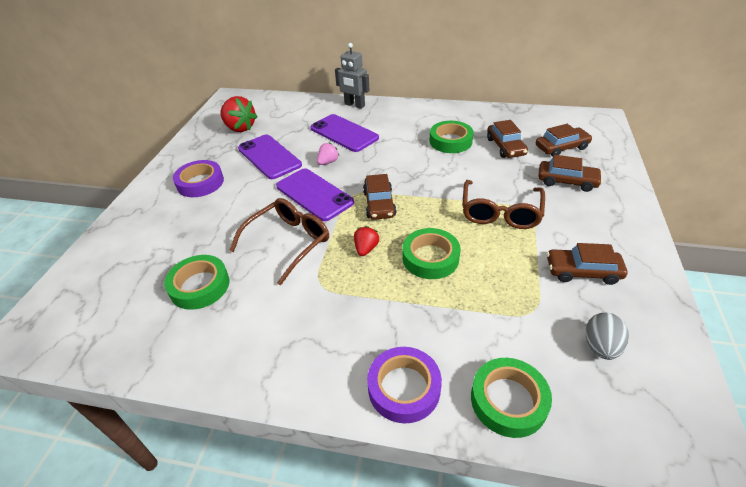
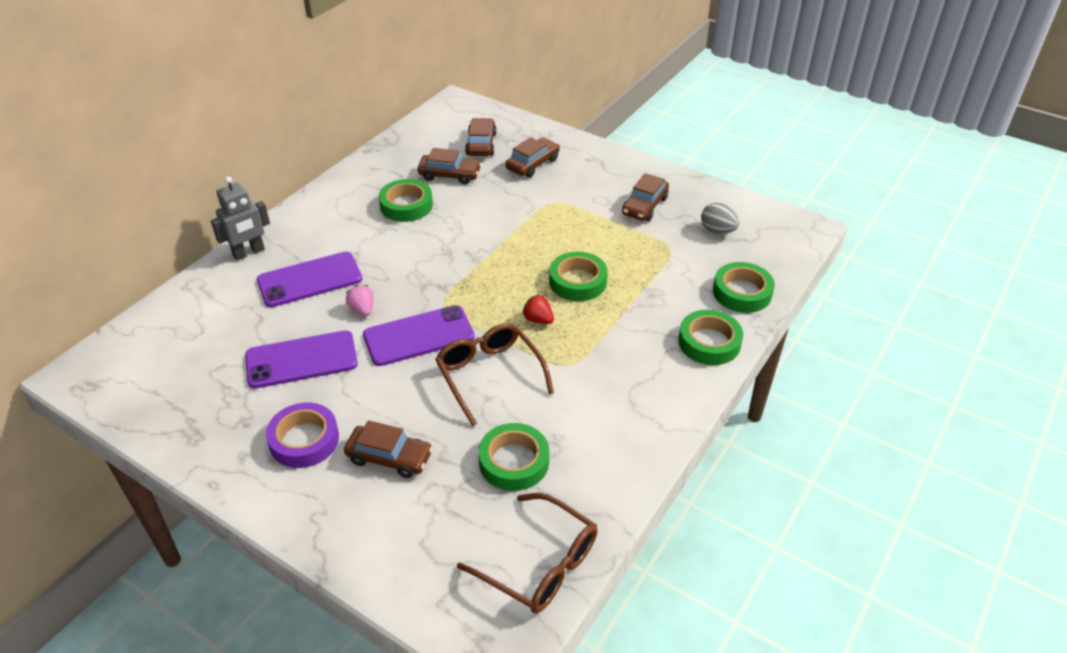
camera: 70 degrees left, 0 degrees up
red strawberry [220,96,258,132] -> none
brown car [363,174,396,220] -> brown car moved to [344,420,433,478]
purple tape [367,347,442,423] -> green tape [678,310,743,365]
brown glasses [462,180,545,229] -> brown glasses moved to [457,493,598,613]

